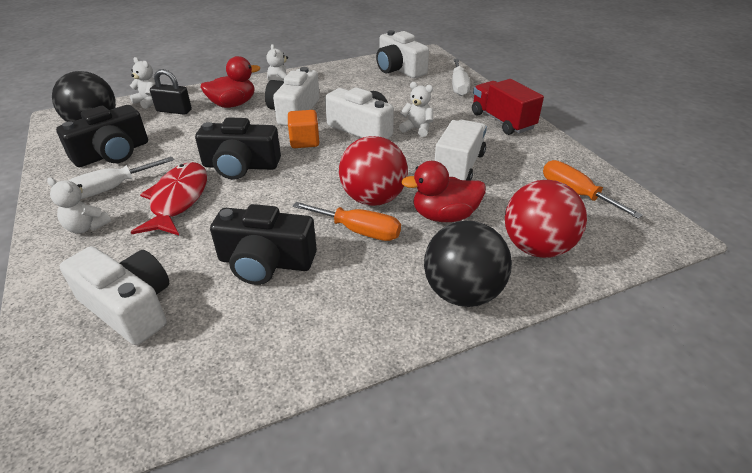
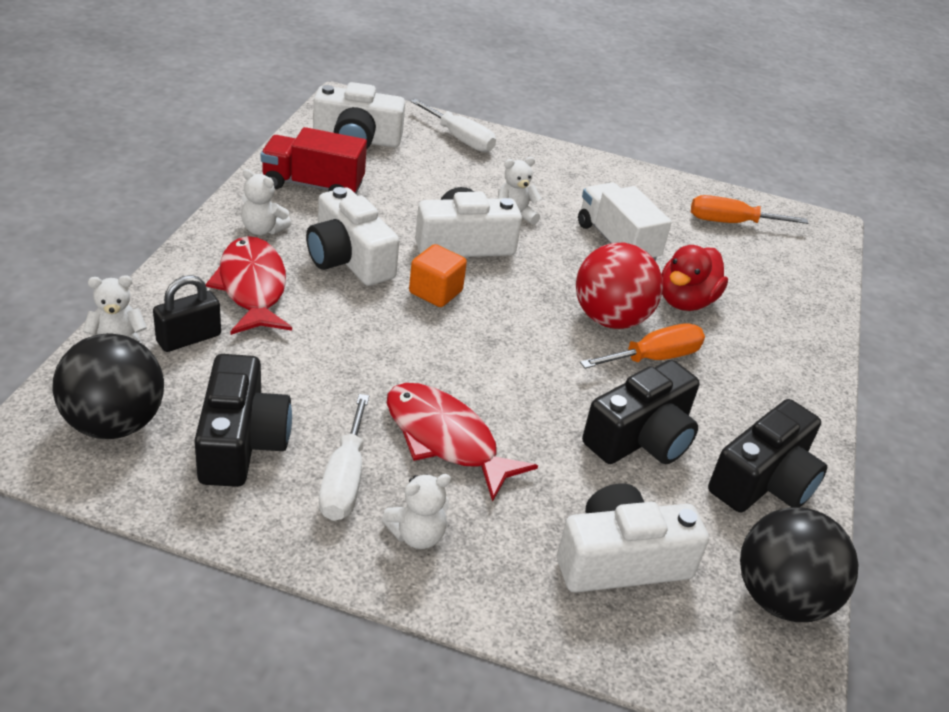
camera: 55 degrees left, 0 degrees up
black camera [195,117,281,180] -> black camera moved to [708,399,827,513]
red duck [200,56,260,108] -> red fish [206,236,292,335]
black ball [424,221,512,307] -> black ball moved to [740,507,859,622]
red truck [472,79,544,135] -> red truck moved to [261,127,367,194]
red ball [505,180,587,258] -> none

